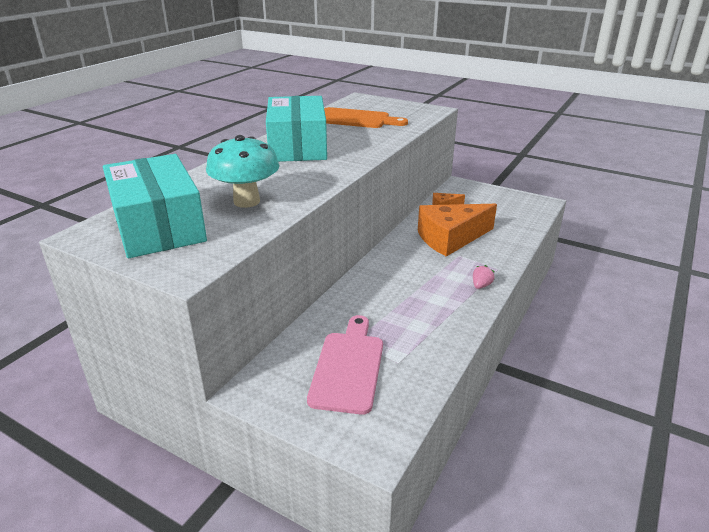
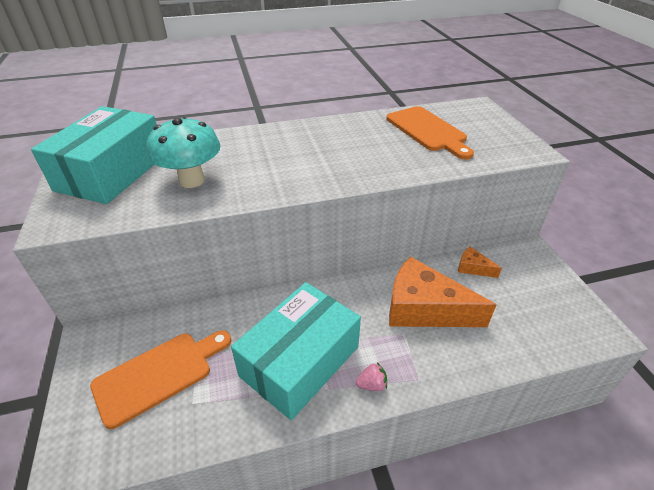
camera: 45 degrees right, 10 degrees up
turquoise box [266,96,327,162] -> turquoise box moved to [231,282,361,420]
pink cutting board [307,315,383,415] -> orange cutting board [90,330,231,429]

